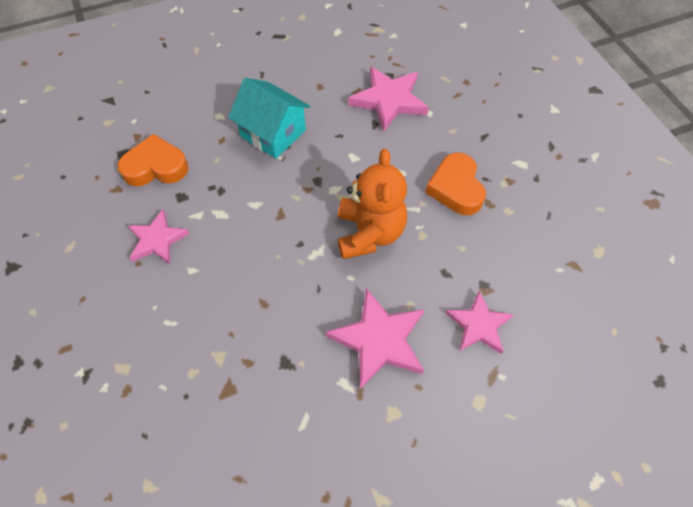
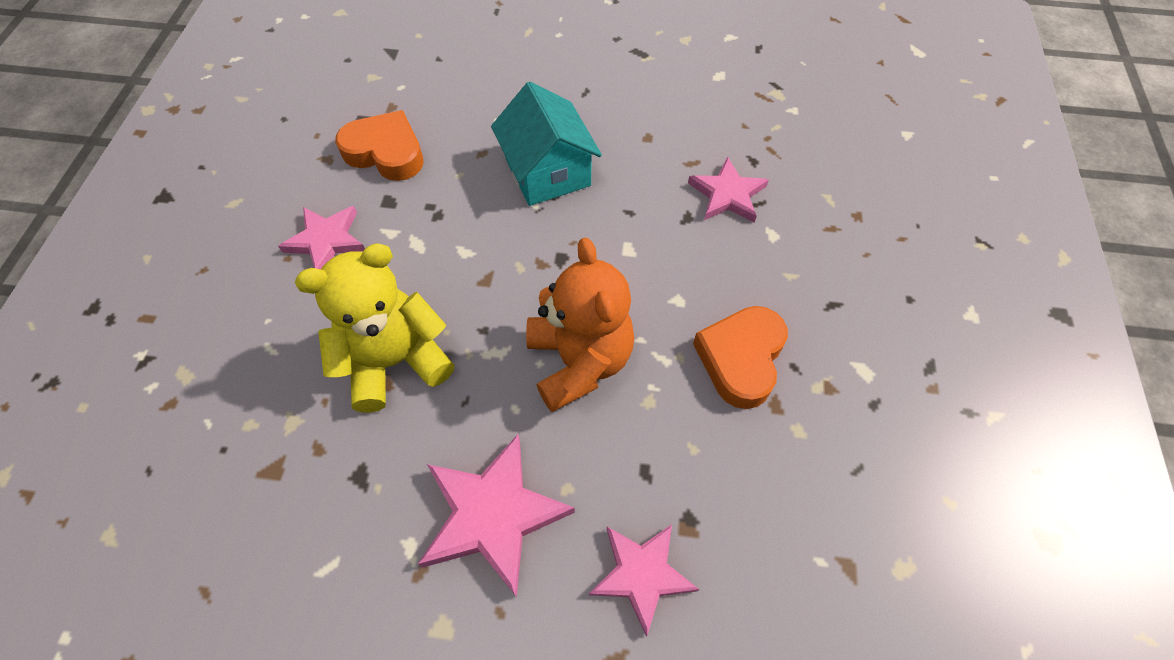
camera: 30 degrees right, 0 degrees up
orange teddy bear [338,149,407,259] -> orange teddy bear turned 45 degrees counterclockwise [526,238,634,412]
pink star [348,66,429,131] -> pink star [688,157,769,222], size x0.66
none -> yellow teddy bear [295,243,454,413]

